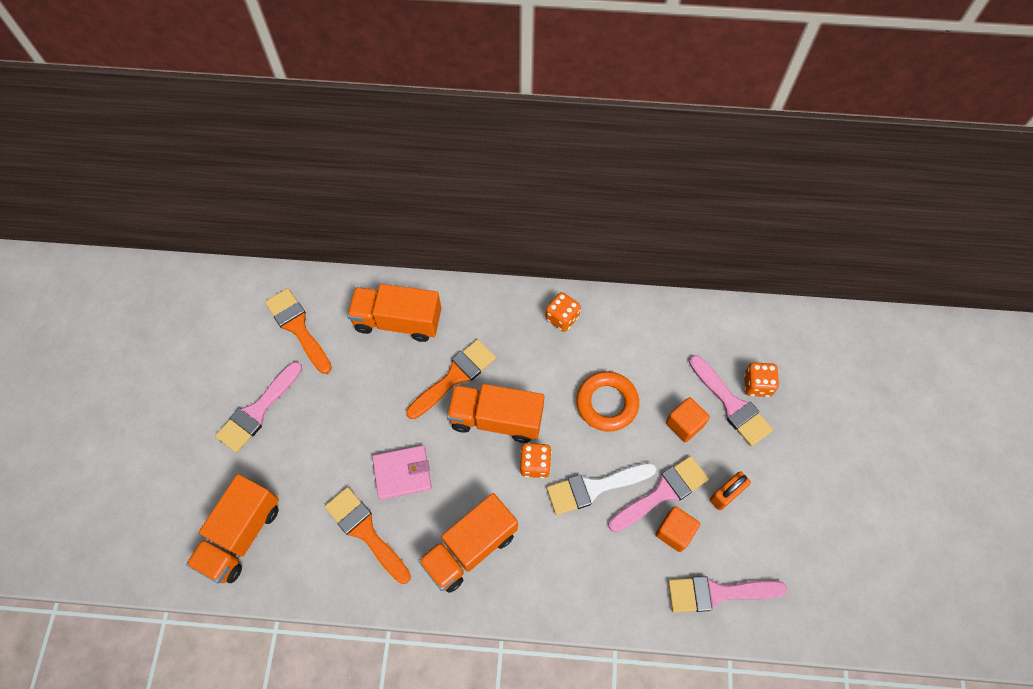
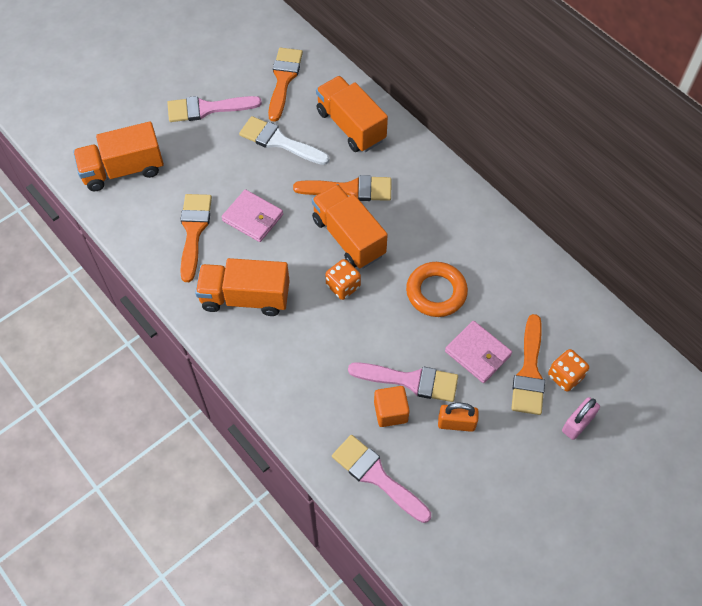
camera: 45 degrees right, 5 degrees down
orange dice [546,292,581,332] -> none
white brush [547,463,656,515] -> white brush moved to [239,116,329,165]
orange cube [666,397,710,442] -> pink wallet [445,321,512,383]
pink brush [689,355,773,446] -> orange brush [511,314,545,415]
none -> pink padlock [562,397,600,440]

